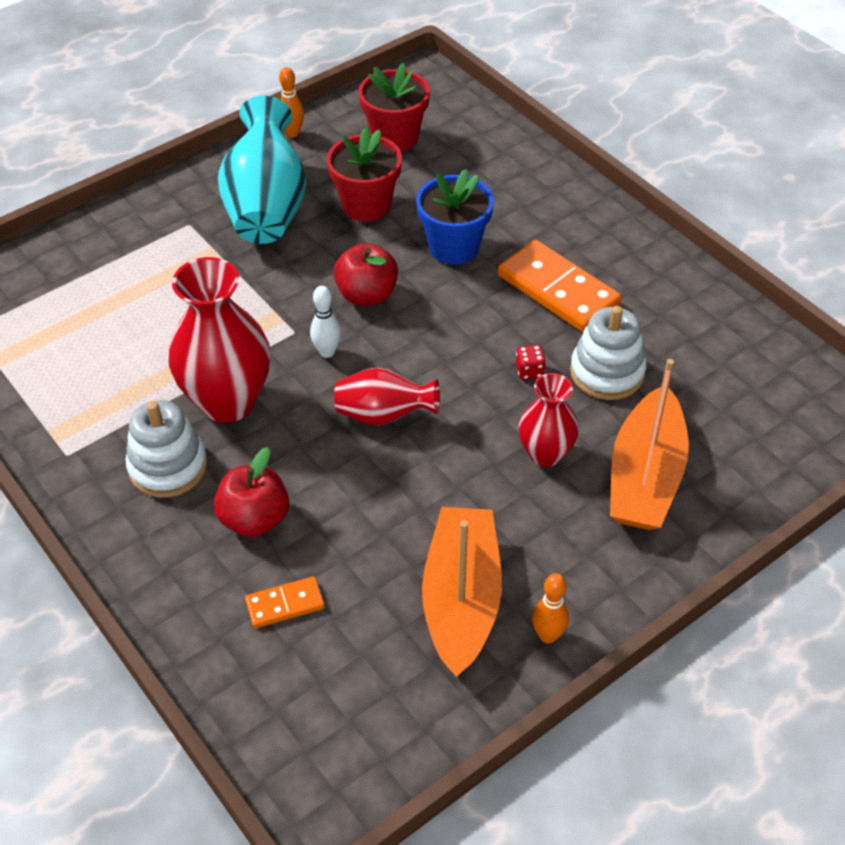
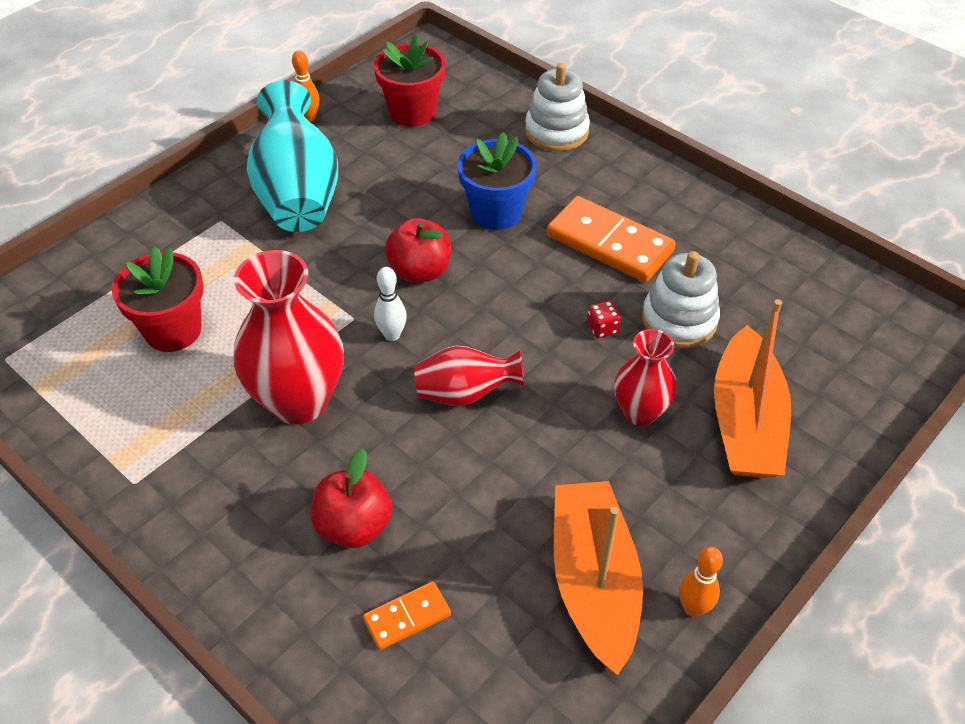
camera: 10 degrees left, 0 degrees up
white stacking toy [125,400,207,498] -> white stacking toy moved to [525,63,590,151]
red flower pot [327,127,402,222] -> red flower pot moved to [112,246,204,352]

